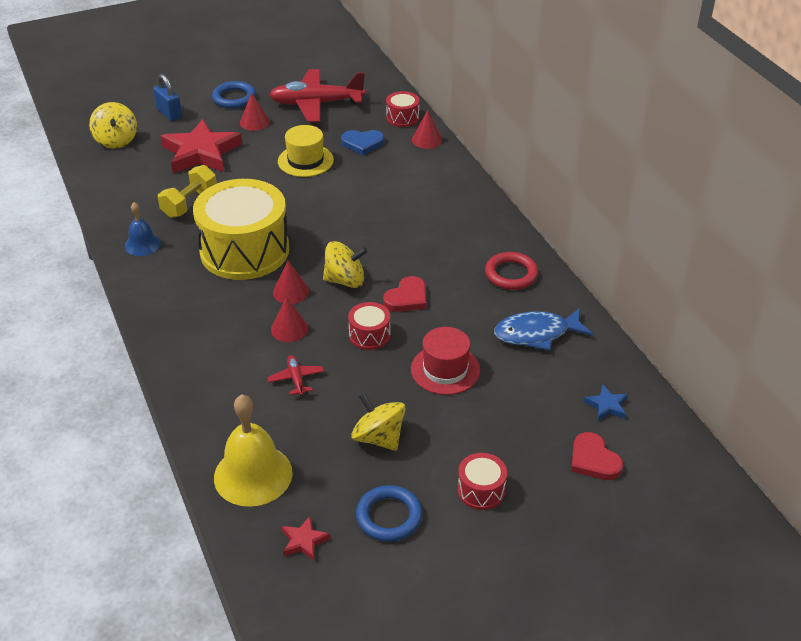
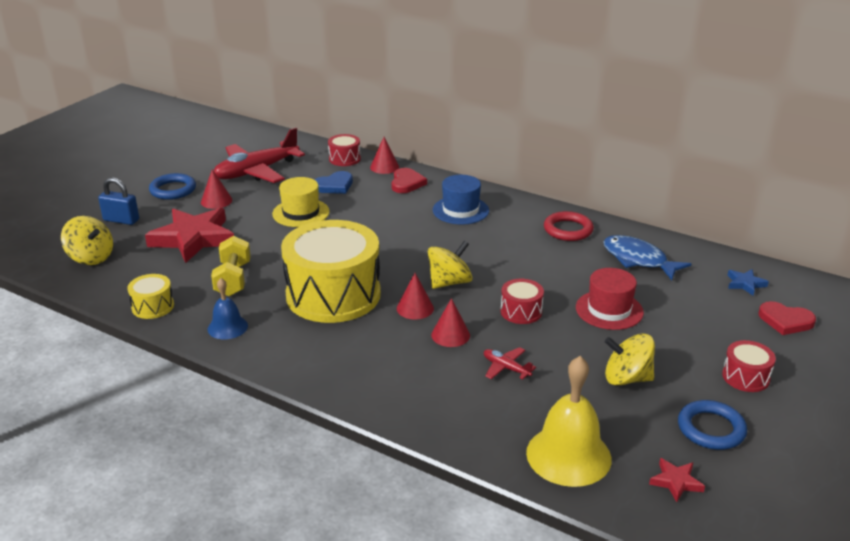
camera: 35 degrees left, 10 degrees down
red heart [383,276,426,312] -> red heart moved to [391,168,427,193]
blue fish [494,308,593,351] -> blue fish turned 90 degrees clockwise [603,235,691,280]
none -> yellow drum [127,274,174,319]
none -> blue hat [433,175,489,225]

